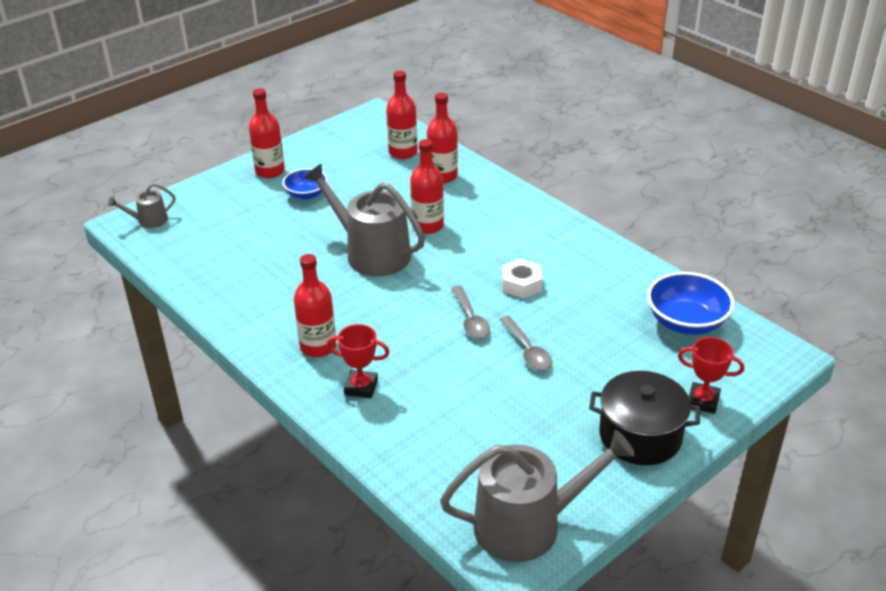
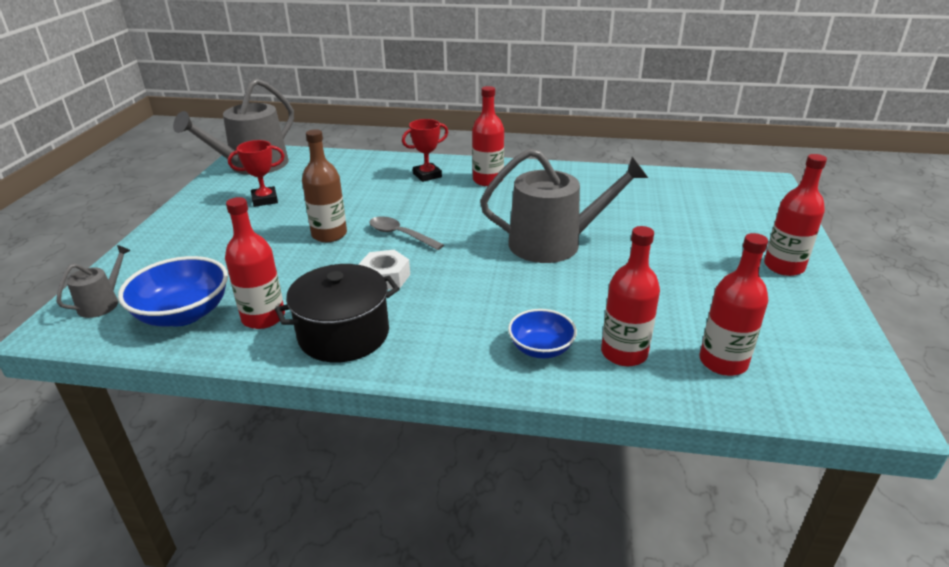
camera: 140 degrees right, 5 degrees down
grey watering can [108,183,175,228] -> grey watering can moved to [57,245,131,318]
blue bowl [283,168,328,200] -> blue bowl moved to [508,309,577,358]
red bottle [410,139,444,234] -> red bottle moved to [225,197,285,329]
grey spoon [500,316,552,370] -> brown bottle [302,129,347,242]
black pot [589,371,700,465] -> black pot moved to [275,264,400,362]
red trophy [678,337,744,414] -> red trophy moved to [228,140,285,207]

